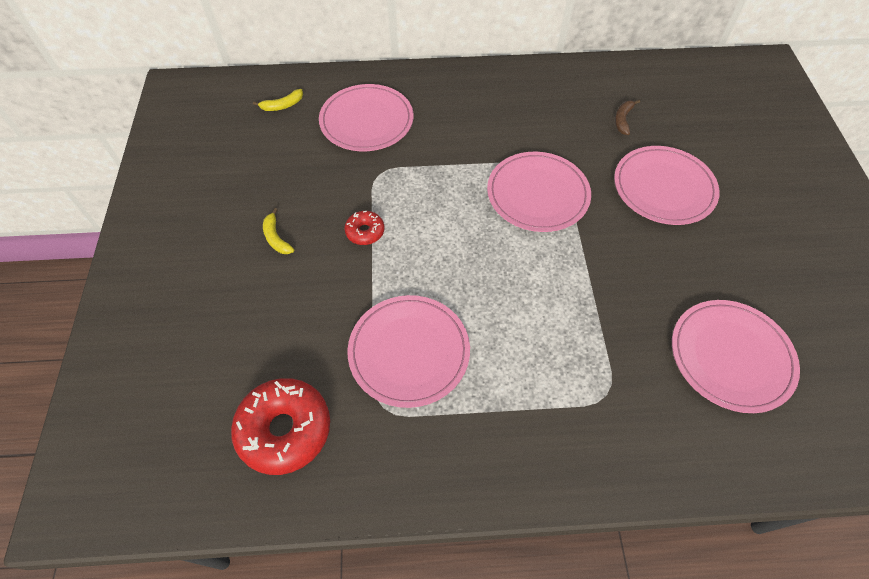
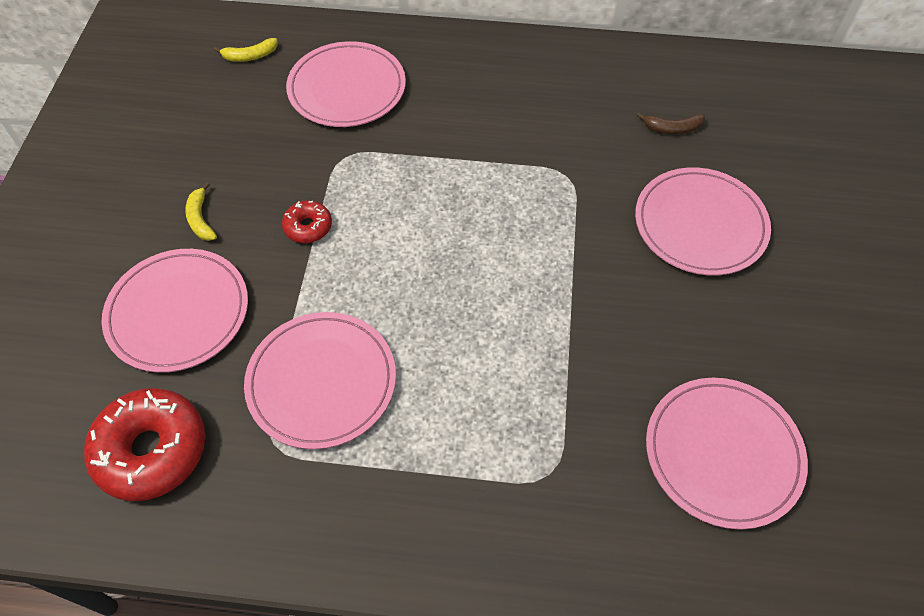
camera: 10 degrees right, 0 degrees up
pink plate [487,152,591,232] -> pink plate moved to [102,249,248,373]
brown banana [615,100,640,135] -> brown banana turned 120 degrees counterclockwise [637,113,705,134]

